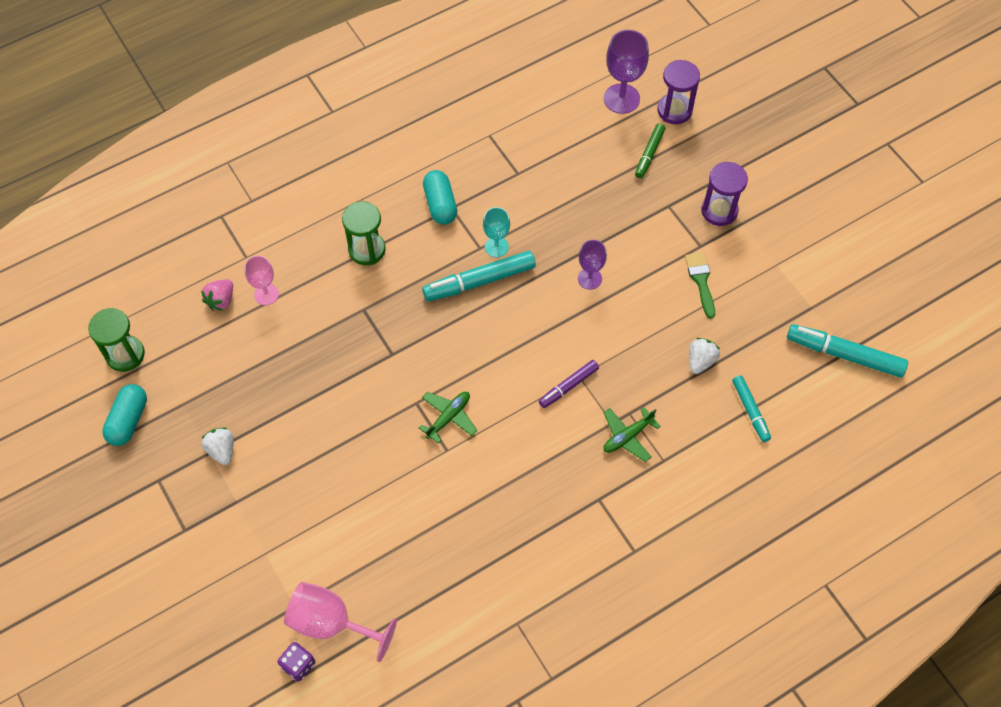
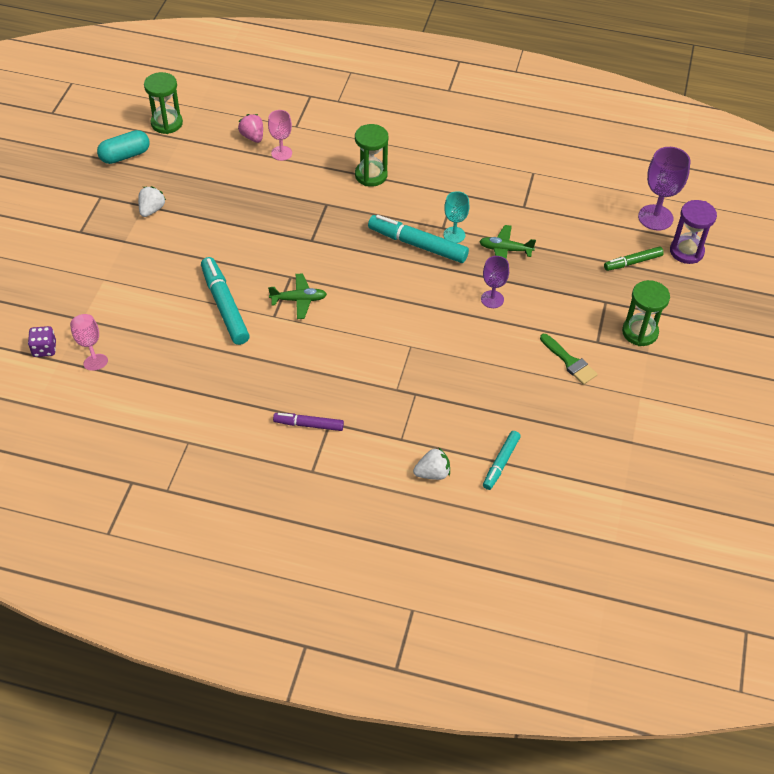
camera: 45 degrees right, 10 degrees down
pink strawberry [201,279,233,311] -> pink strawberry turned 75 degrees clockwise [238,114,263,143]
pink goblet [284,582,397,662] -> pink goblet [70,314,108,371], size x0.62
turquoise capsule [423,170,457,225] -> none
purple marker [539,360,599,408] -> purple marker moved to [273,413,344,431]
green plane [604,407,661,462] -> green plane moved to [479,225,536,259]
green brush [685,252,715,319] -> green brush turned 105 degrees clockwise [540,334,598,385]
white strawberry [689,338,720,374] -> white strawberry moved to [413,447,450,480]
purple hourglass [701,162,748,226] -> green hourglass [622,280,670,346]
turquoise marker [787,324,908,378] -> turquoise marker moved to [201,257,250,345]

